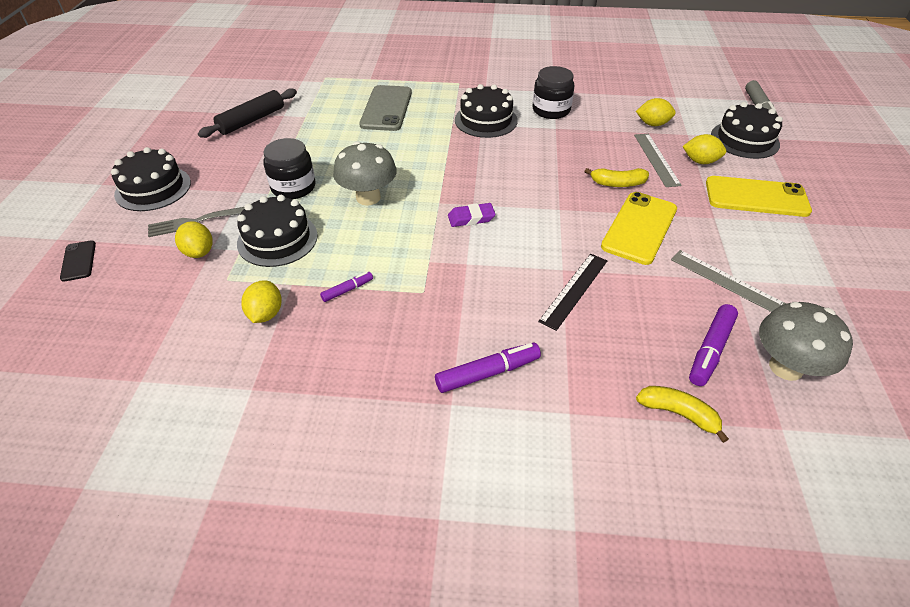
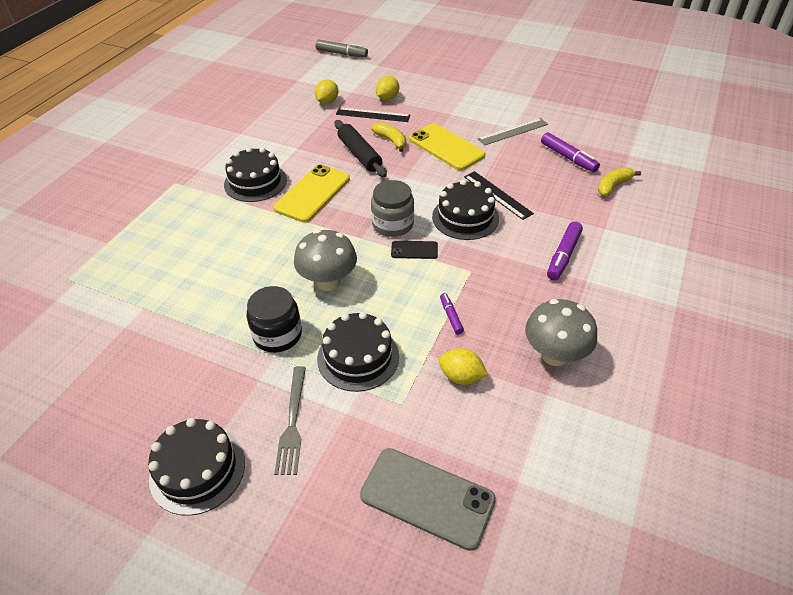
camera: 70 degrees left, 0 degrees up
black phone [60,240,96,282] -> black phone moved to [391,241,438,259]
yellow lemon [175,221,213,258] -> none
black rolling pin [198,88,297,138] -> black rolling pin moved to [335,120,387,177]
grey phone [359,85,412,131] -> grey phone moved to [360,448,496,551]
purple marker [435,343,541,393] -> purple marker turned 150 degrees counterclockwise [547,221,583,280]
purple eraser [448,203,496,227] -> grey jar [371,180,414,237]
black jar [532,66,574,119] -> none
yellow banana [584,168,649,187] -> yellow banana turned 60 degrees counterclockwise [371,122,406,152]
grey ruler [634,134,682,187] -> black ruler [336,107,410,122]
yellow phone [706,176,812,217] -> yellow phone moved to [273,165,350,223]
black cake [711,102,783,159] -> black cake moved to [432,180,499,240]
grey mushroom [759,302,853,381] -> grey mushroom moved to [525,299,597,366]

